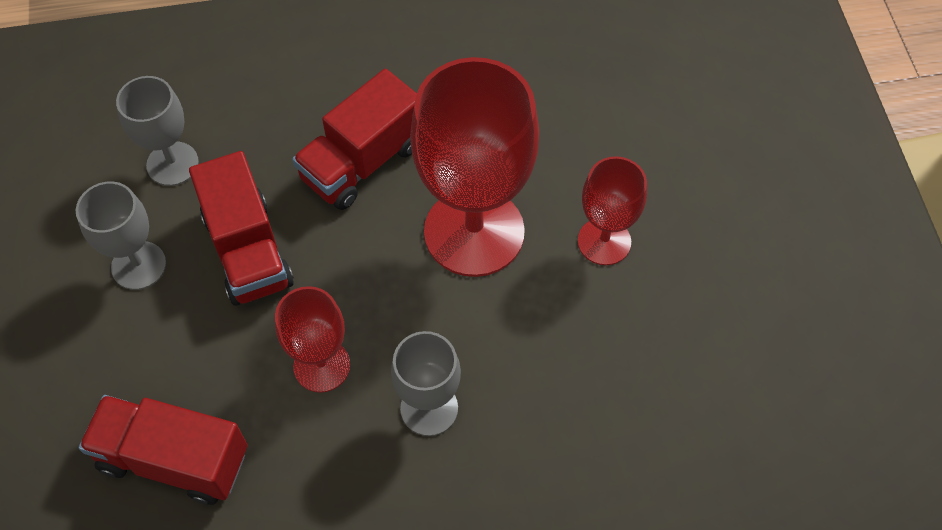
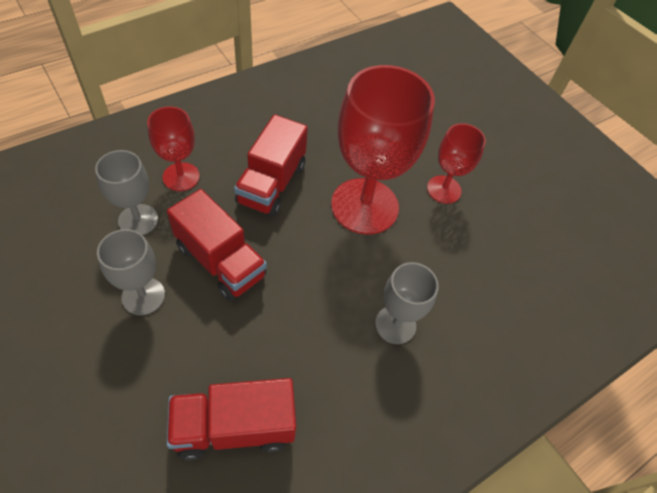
camera: 30 degrees left, 5 degrees down
red goblet [275,286,350,393] -> red goblet moved to [147,106,200,191]

